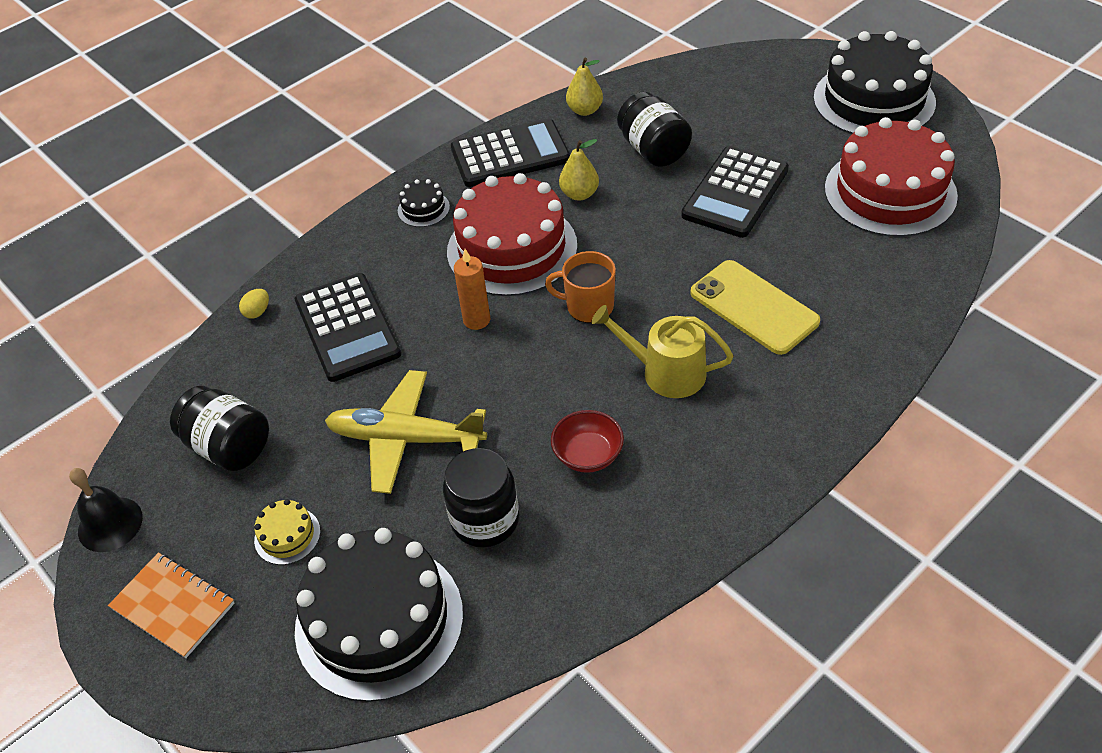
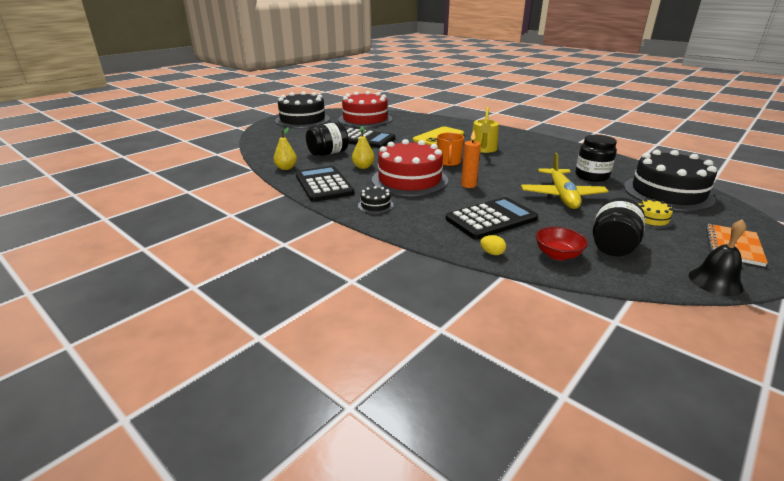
camera: 100 degrees left, 20 degrees down
red bowl [551,410,624,473] -> red bowl moved to [536,227,588,260]

